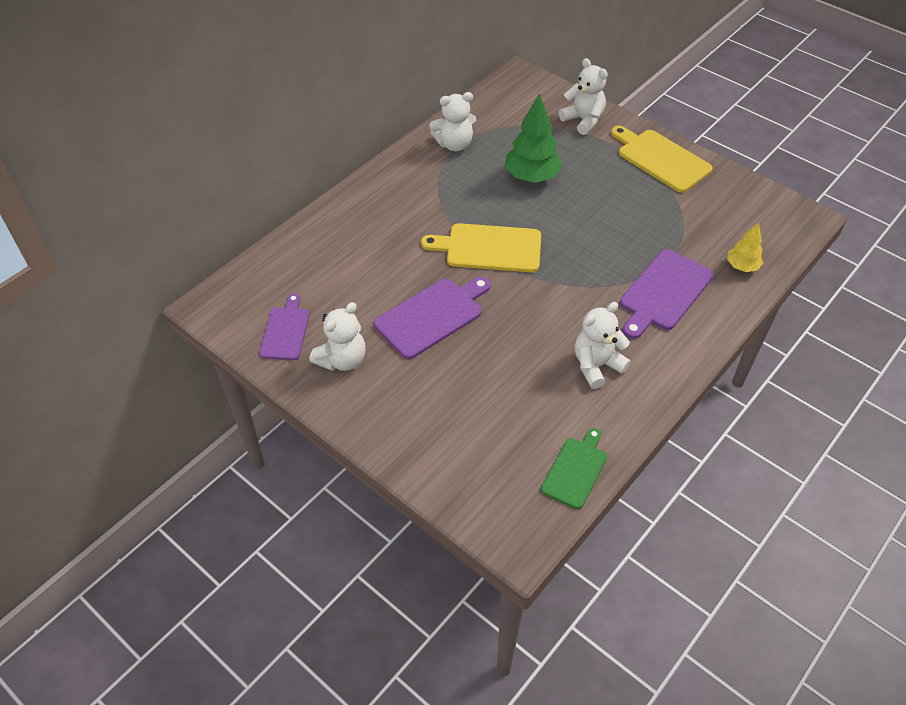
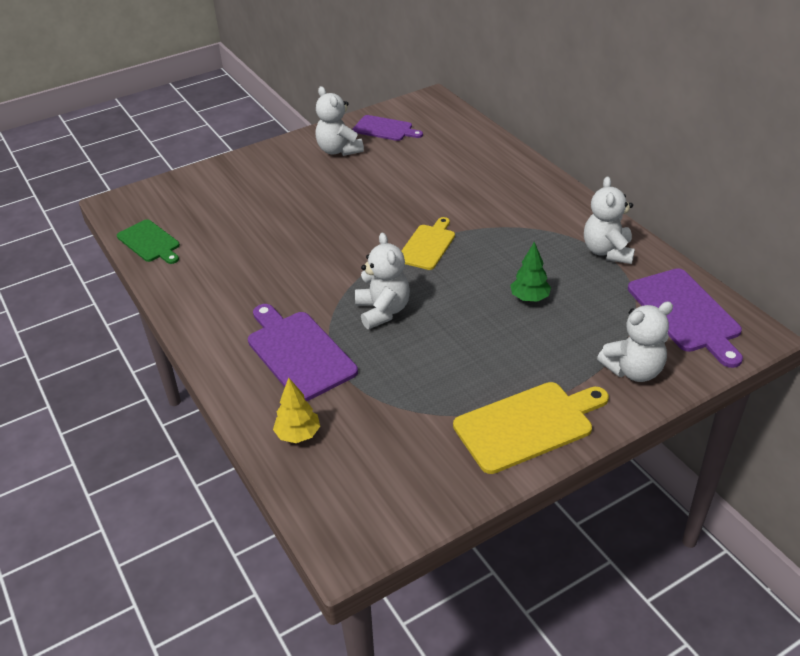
camera: 110 degrees right, 10 degrees down
purple cutting board [374,277,491,359] -> purple cutting board moved to [628,268,743,368]
yellow cutting board [421,223,541,272] -> yellow cutting board [402,217,455,270], size x0.65
green tree [505,93,562,183] -> green tree [510,242,551,302], size x0.57
white teddy bear [575,302,631,389] -> white teddy bear moved to [355,233,410,329]

